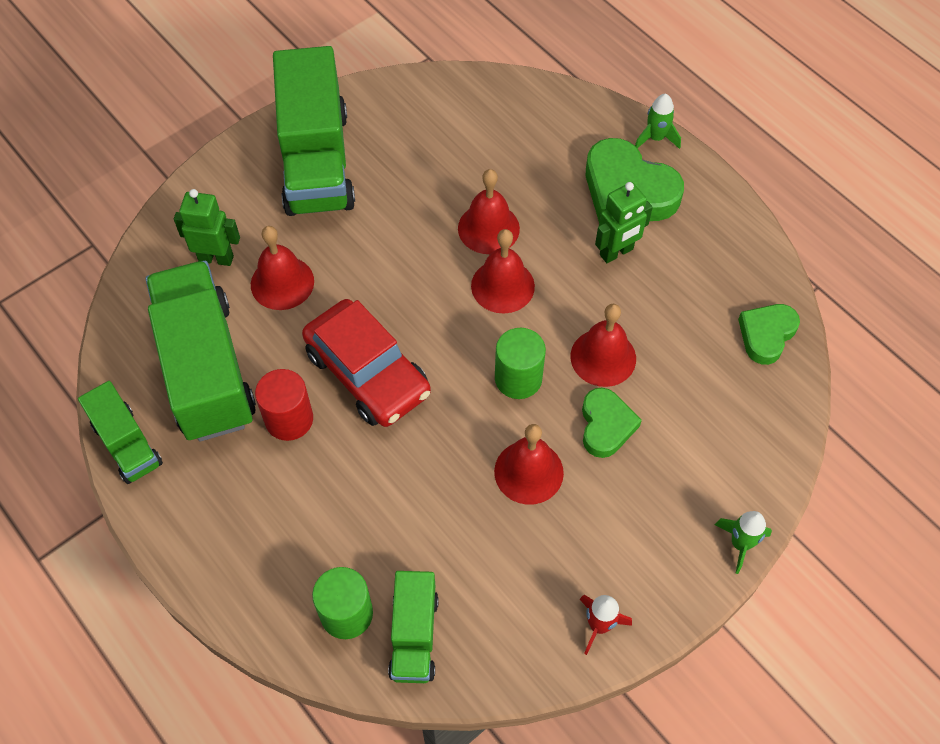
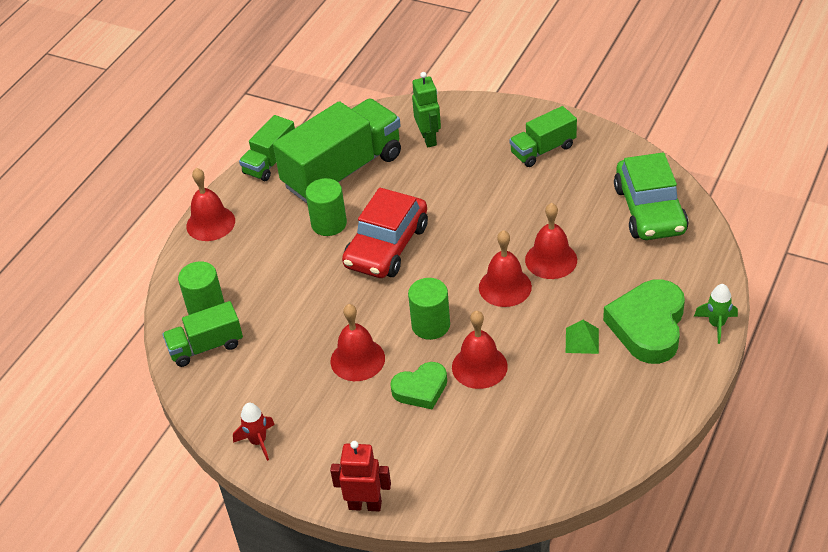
camera: 70 degrees right, 15 degrees down
red bell [251,226,314,310] -> red bell moved to [186,168,235,241]
red cylinder [255,369,313,441] -> green cylinder [306,178,347,236]
green truck [273,46,355,216] -> green truck [509,106,577,167], size x0.53
green robot [595,182,653,263] -> green pyramid [566,320,599,354]
green rocket [714,511,772,574] -> red robot [330,441,391,512]
green heart [738,304,800,365] -> none
none -> green car [614,152,689,240]

